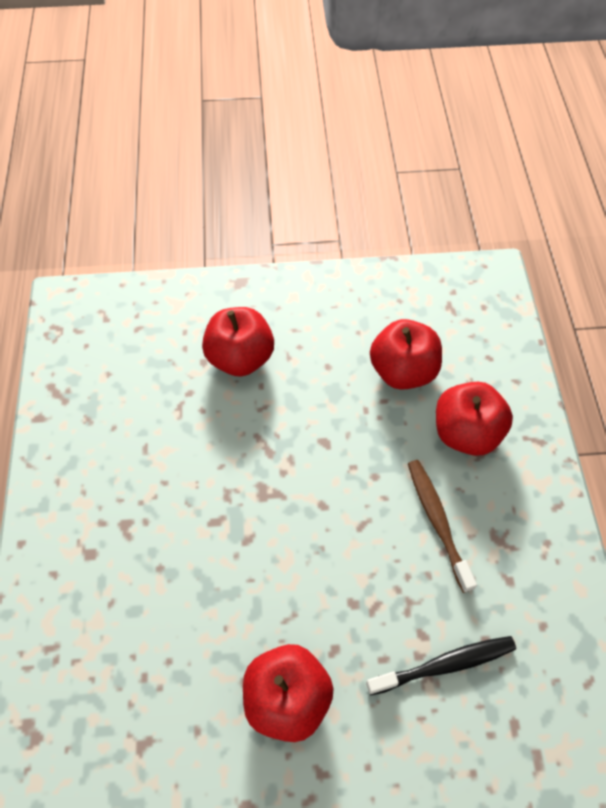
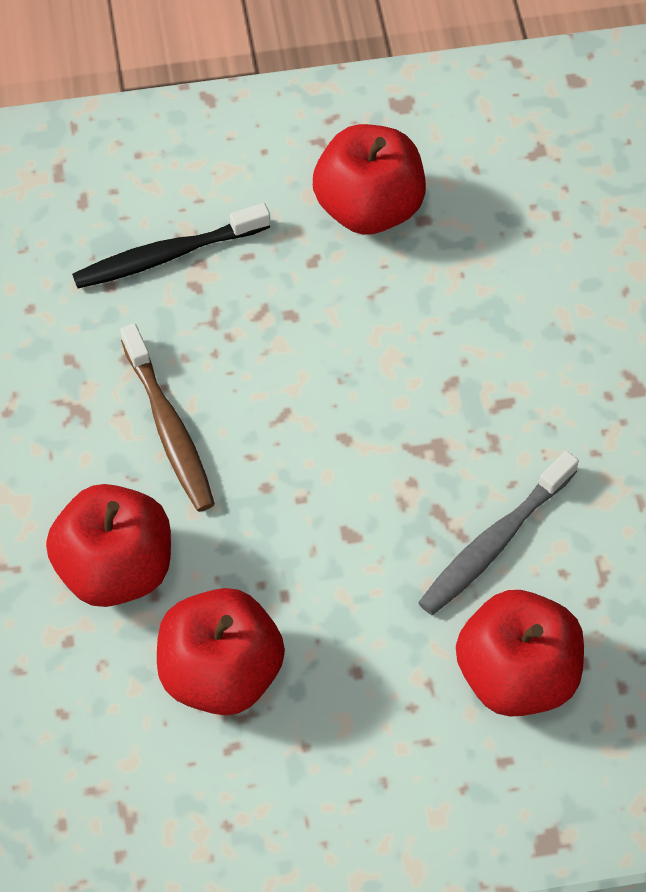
camera: 175 degrees right, 0 degrees up
none -> grey toothbrush [418,451,579,615]

